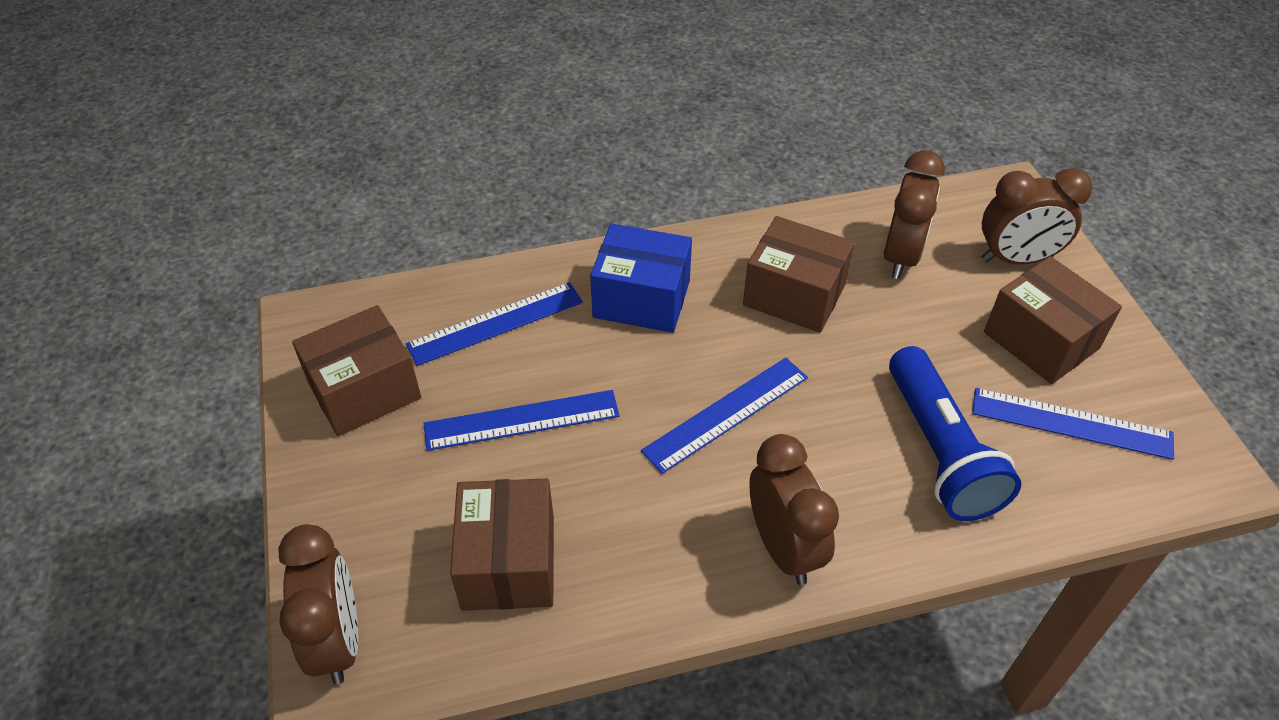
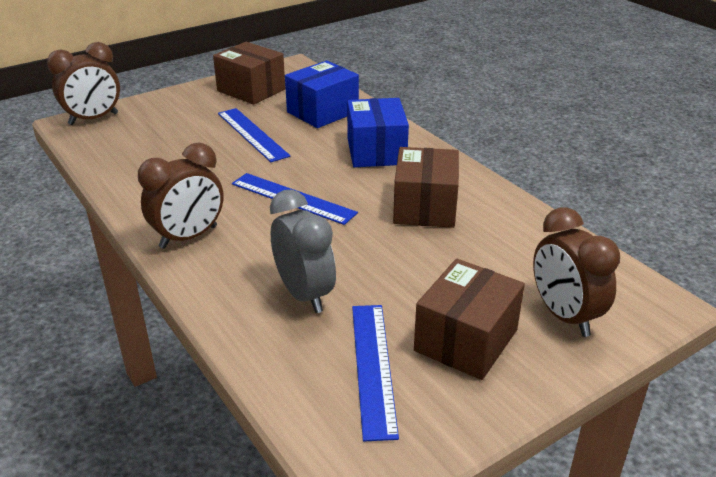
camera: 70 degrees right, 15 degrees down
blue ruler [406,282,583,366] -> blue box [285,61,359,128]
brown box [450,478,554,611] -> none
brown clock [884,150,945,279] -> none
blue flashlight [889,346,1022,521] -> grey clock [270,189,336,313]

